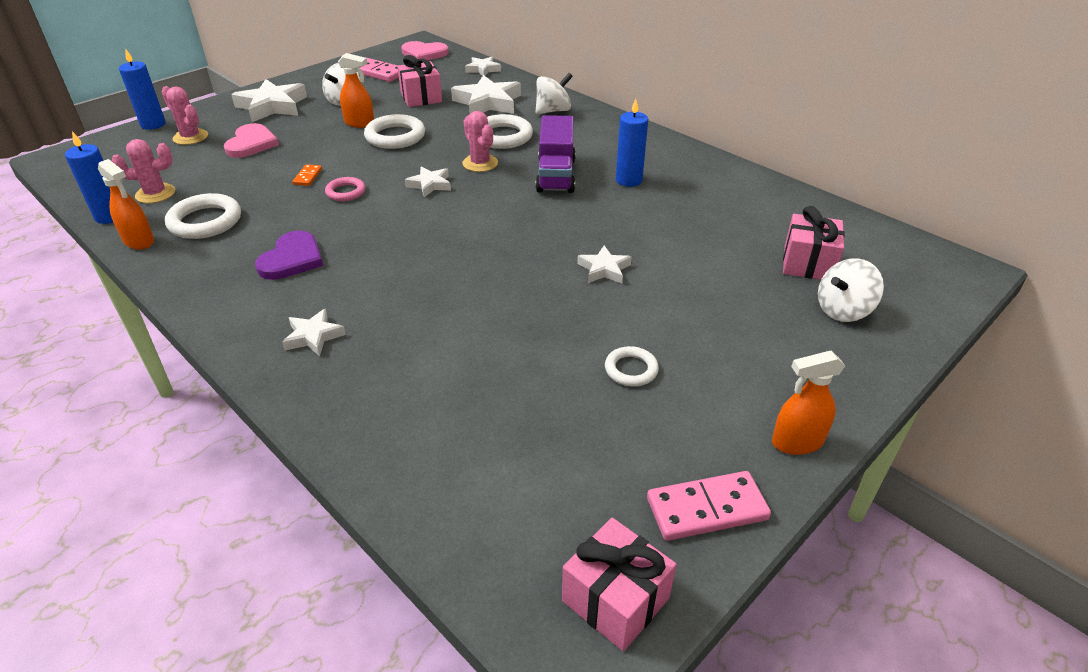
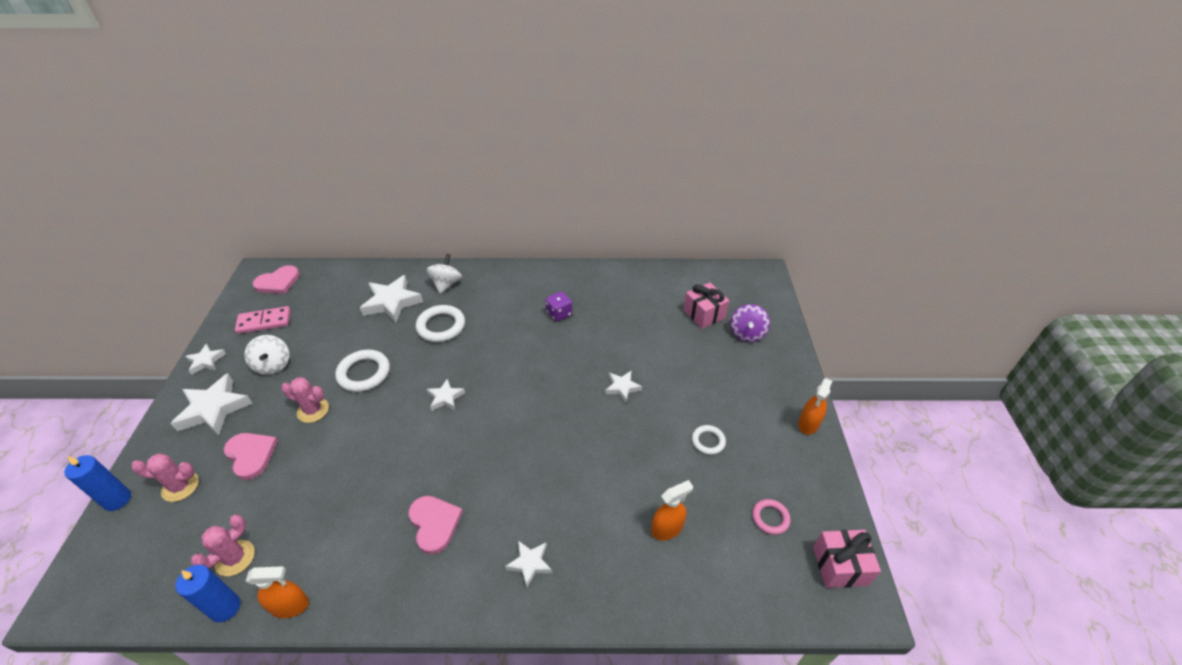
camera: 45 degrees left, 5 degrees up
white ring [165,193,241,239] -> none
purple heart [255,230,323,280] -> pink heart [408,496,463,554]
orange domino [292,164,322,186] -> none
pink ring [325,177,366,201] -> pink ring moved to [752,499,790,535]
orange spray bottle [338,53,374,128] -> orange spray bottle moved to [651,480,693,540]
pink gift [397,55,442,107] -> none
pink cactus [462,111,498,172] -> pink cactus moved to [281,377,329,423]
white star [465,57,501,76] -> white star moved to [185,344,226,375]
purple truck [536,115,576,193] -> none
blue candle [616,99,648,187] -> purple dice [546,291,572,322]
pink domino [647,471,771,541] -> none
white spinning top [818,258,884,322] -> purple spinning top [730,304,770,342]

